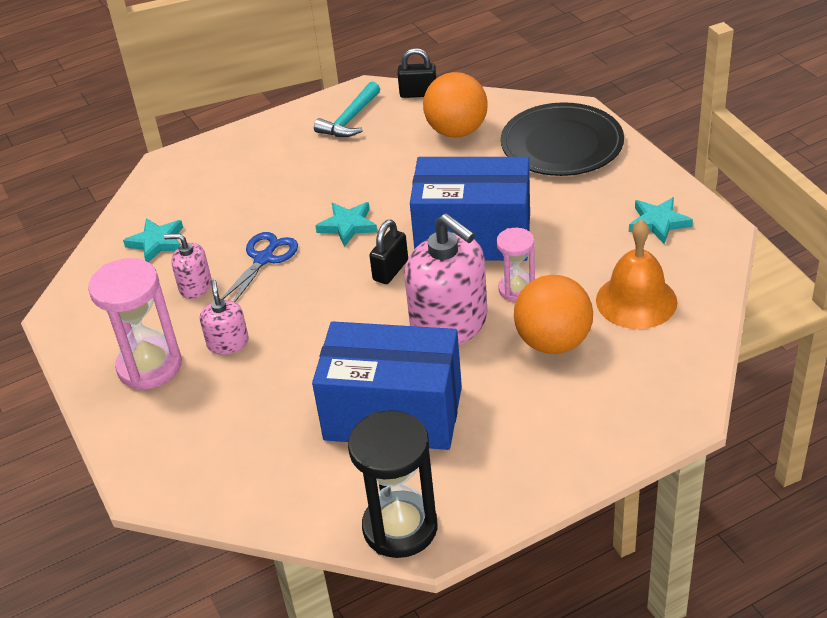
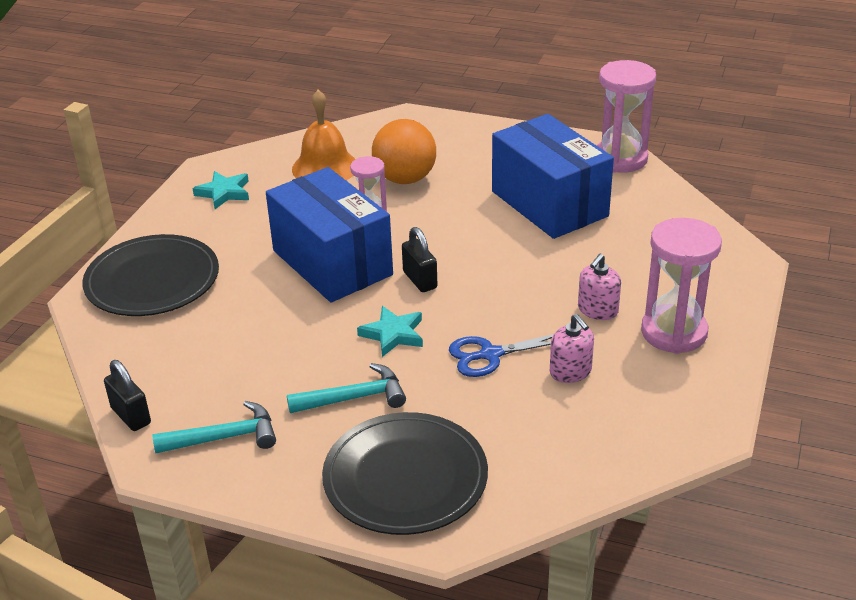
camera: 135 degrees left, 5 degrees down
turquoise star [123,218,183,262] -> none
black hourglass [348,410,438,558] -> pink hourglass [597,60,656,173]
black padlock [369,220,408,284] -> black padlock turned 75 degrees clockwise [402,227,437,292]
pink soap dispenser [404,213,487,345] -> none
orange ball [423,72,488,138] -> none
none -> turquoise hammer [287,363,406,413]
none -> black plate [322,412,488,535]

